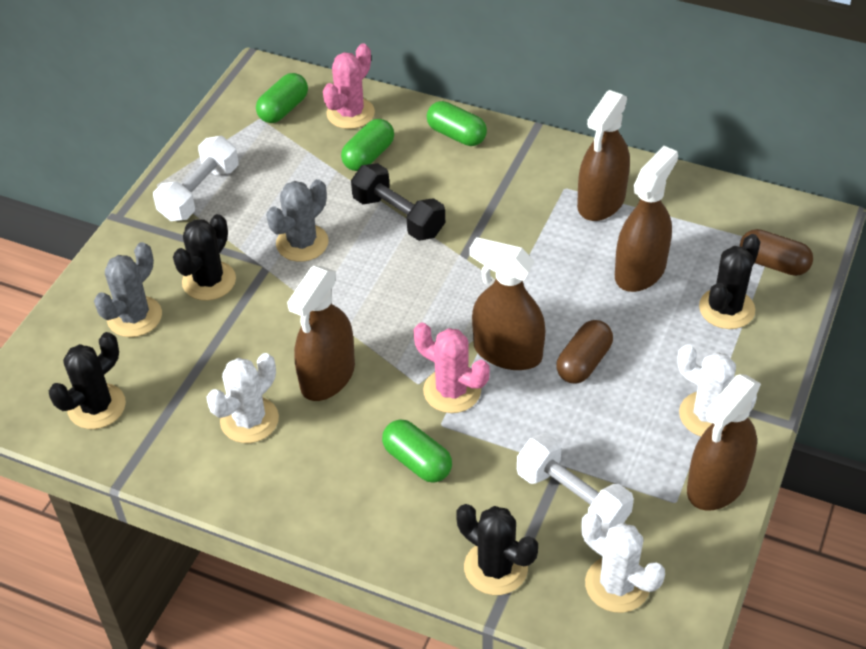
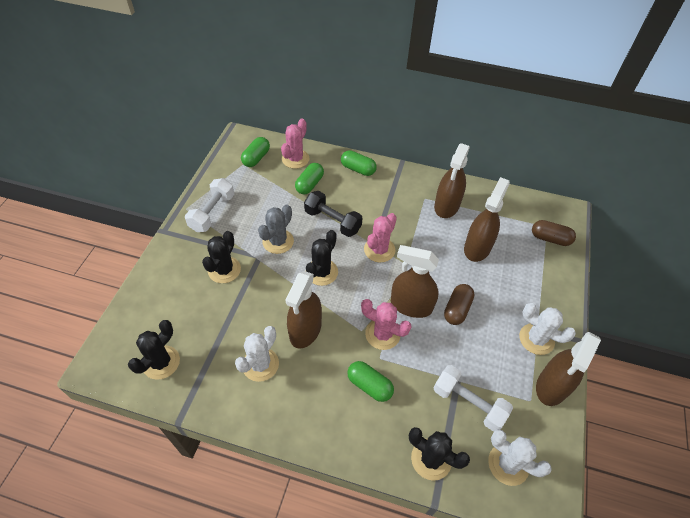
camera: 10 degrees left, 5 degrees up
grey cactus [94,242,162,337] -> none
black cactus [699,234,760,329] -> black cactus moved to [306,230,338,286]
none -> pink cactus [364,213,397,262]

